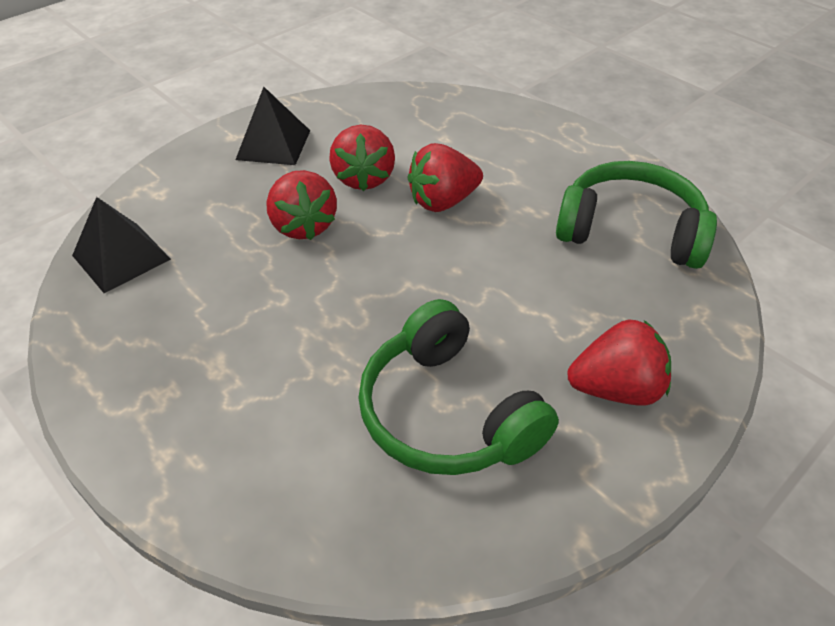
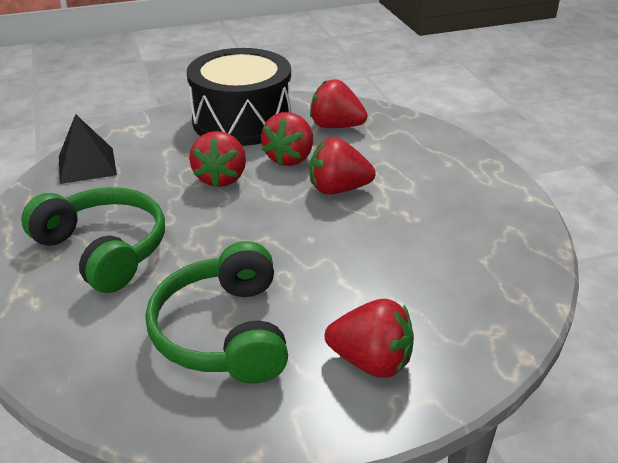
camera: 25 degrees right, 10 degrees down
black pyramid [236,87,310,165] -> black drum [187,48,292,146]
green headphones [556,161,717,269] -> green headphones moved to [21,187,165,293]
none -> red strawberry [310,79,367,128]

